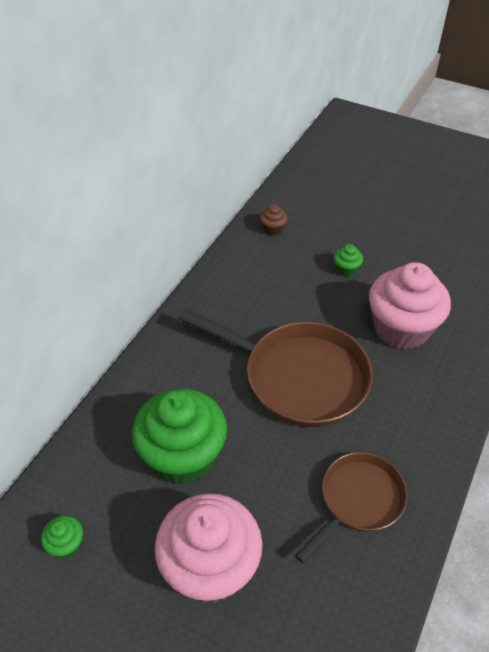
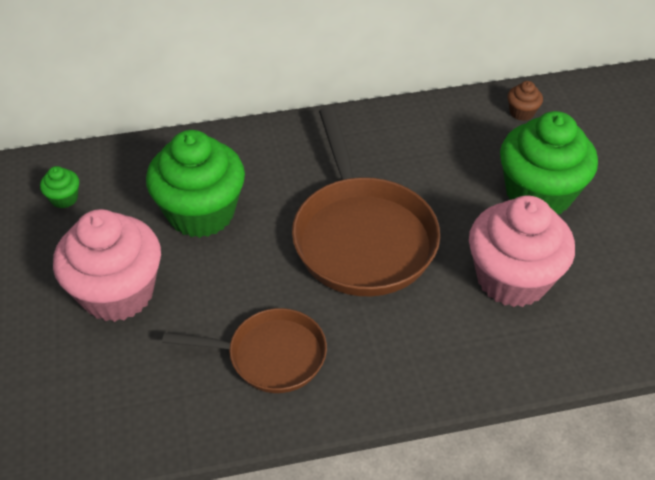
camera: 50 degrees right, 0 degrees up
green cupcake [334,244,363,277] -> green cupcake [500,111,598,214], size x2.44

